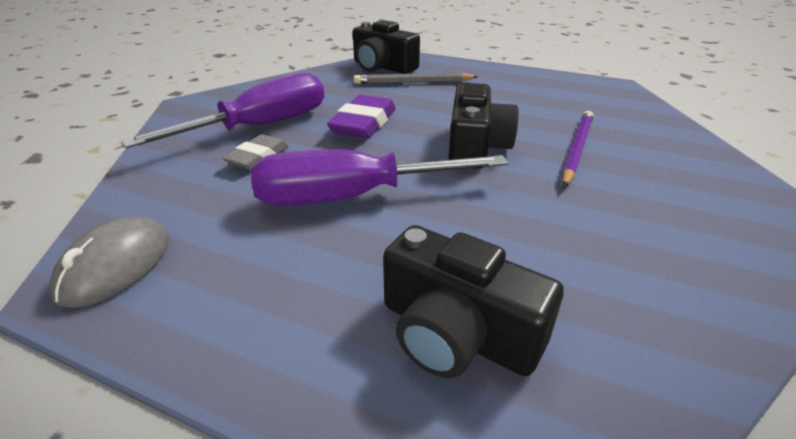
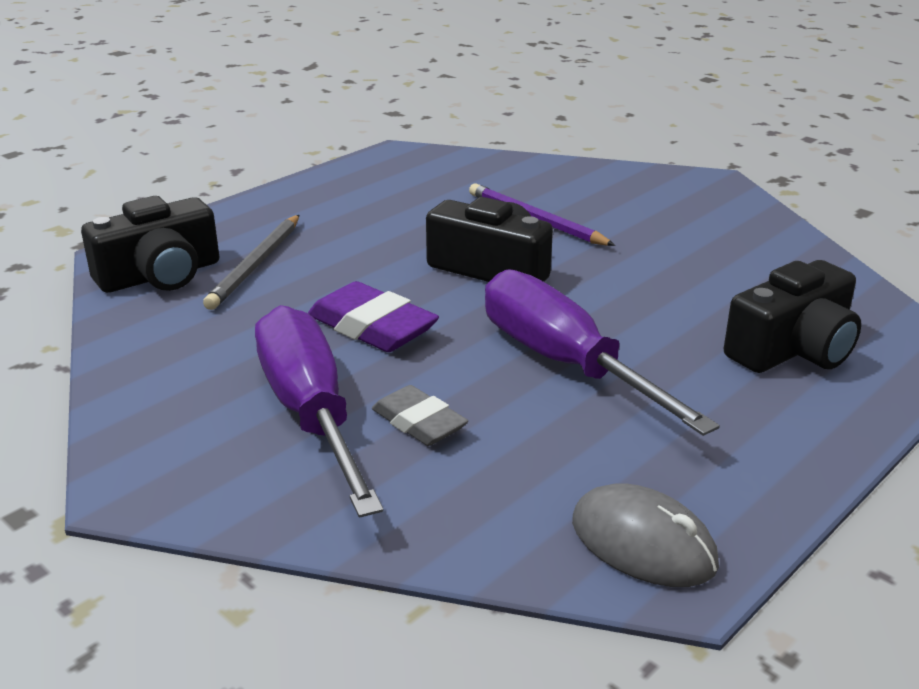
camera: 70 degrees left, 5 degrees down
purple screwdriver [251,149,508,206] -> purple screwdriver turned 135 degrees clockwise [485,269,720,436]

